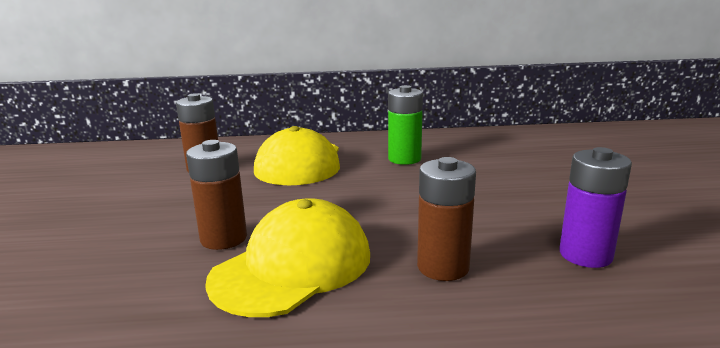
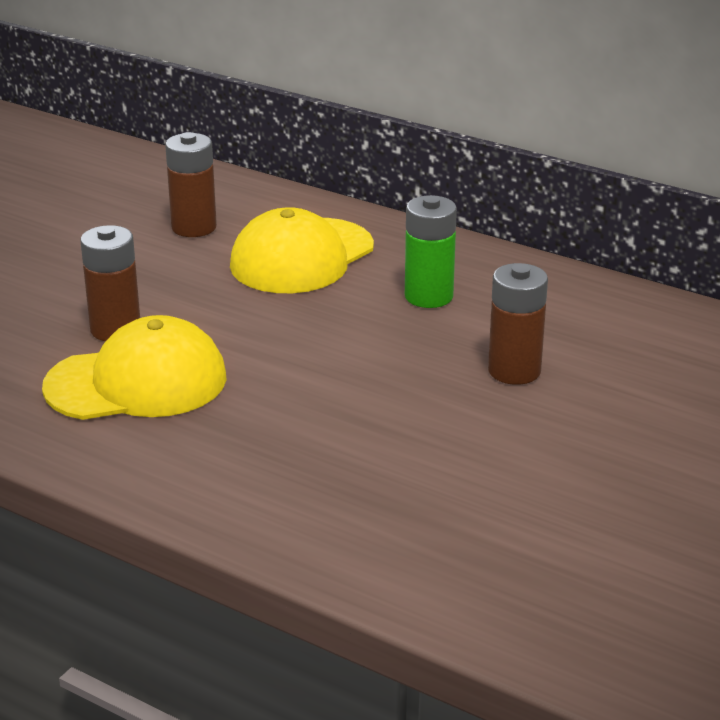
camera: 35 degrees right, 10 degrees up
brown battery [417,157,476,281] -> brown battery moved to [488,263,548,385]
purple battery [559,147,632,268] -> none

